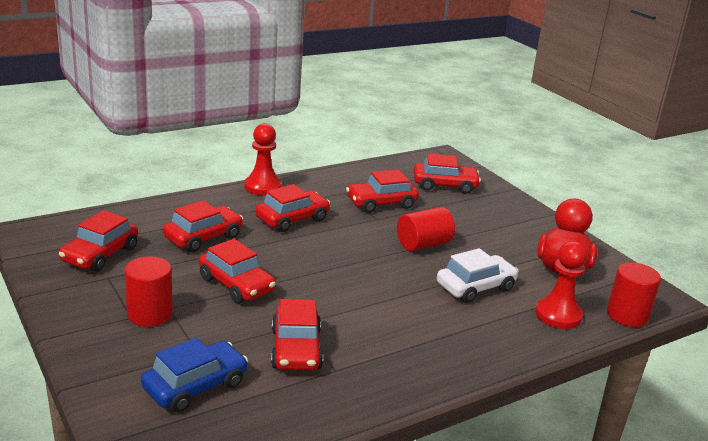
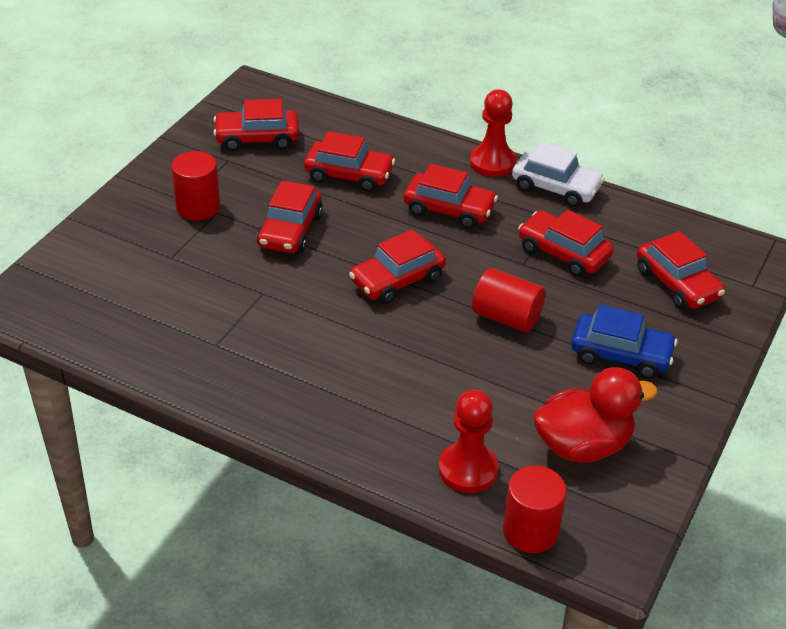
camera: 60 degrees right, 15 degrees up
blue car [141,337,248,413] -> blue car moved to [571,305,677,379]
red car [271,299,323,370] -> red car moved to [349,229,446,304]
white car [437,248,519,303] -> white car moved to [512,142,605,207]

